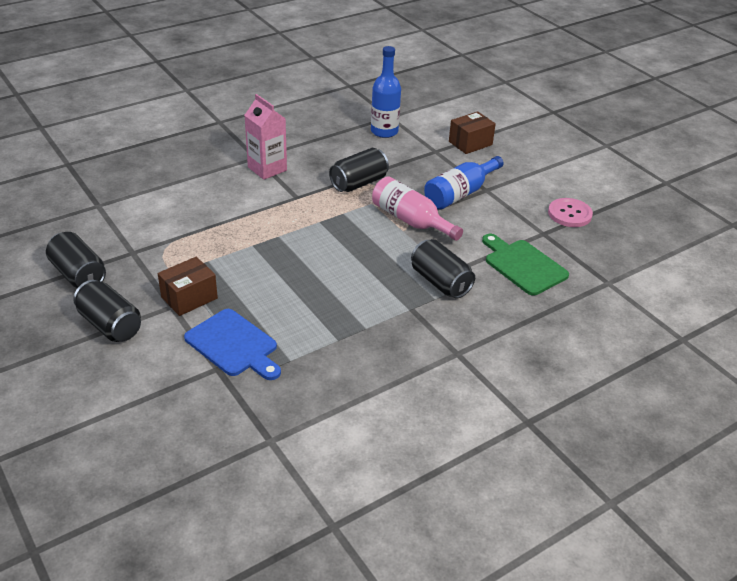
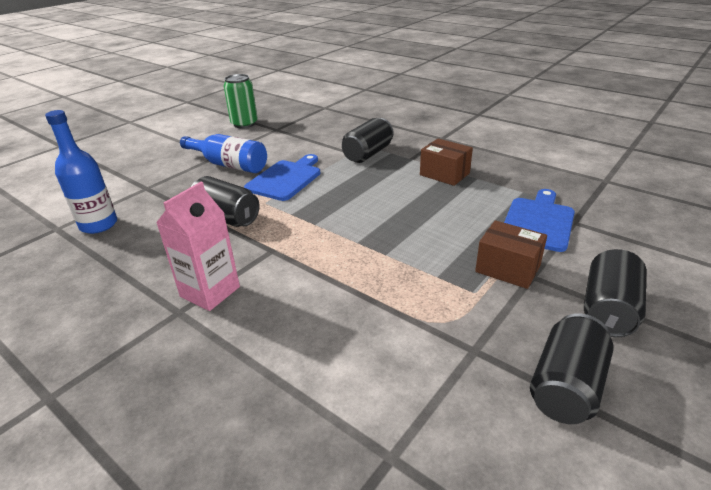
camera: 105 degrees left, 5 degrees down
pink bottle [372,176,463,241] -> blue cutting board [244,154,321,201]
brown box [449,111,496,154] -> brown box moved to [420,138,473,186]
green cutting board [482,234,569,296] -> none
pink button [548,198,593,227] -> green can [224,74,258,128]

